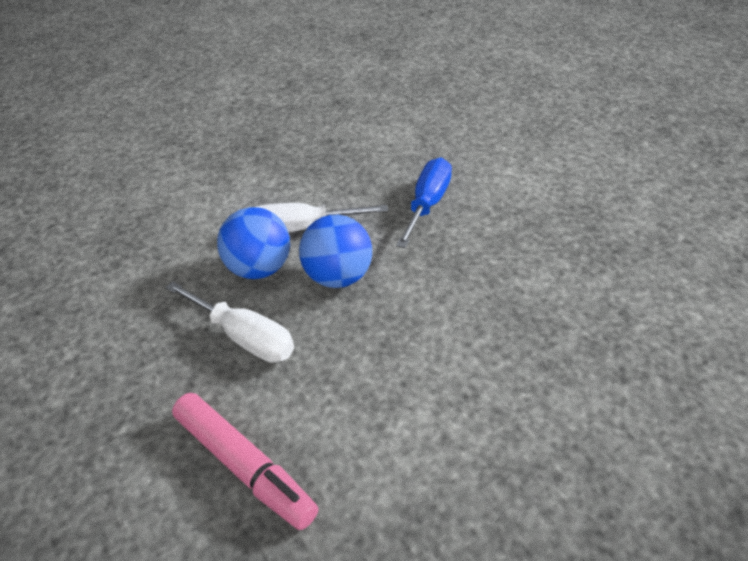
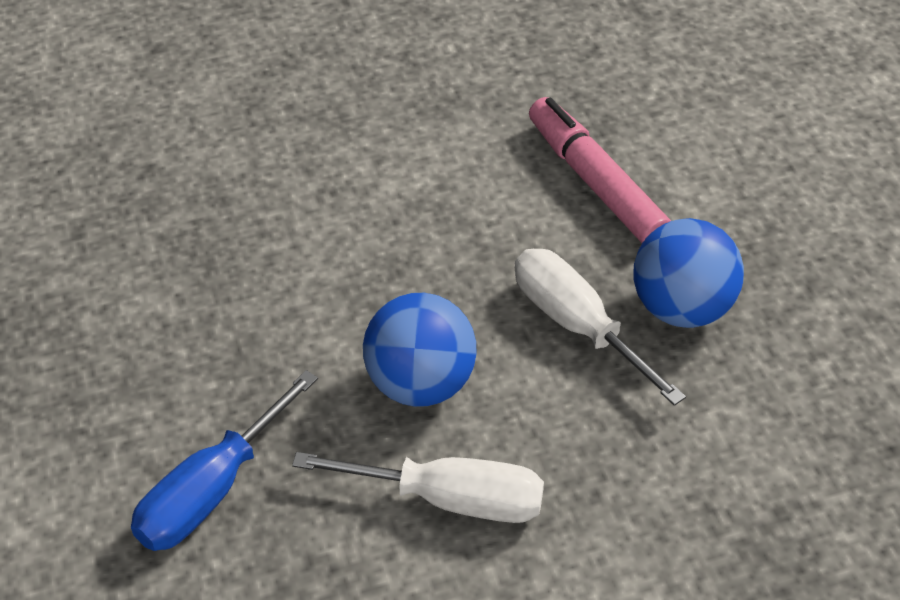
camera: 165 degrees left, 5 degrees up
blue ball [217,207,290,279] -> blue ball moved to [634,218,744,328]

